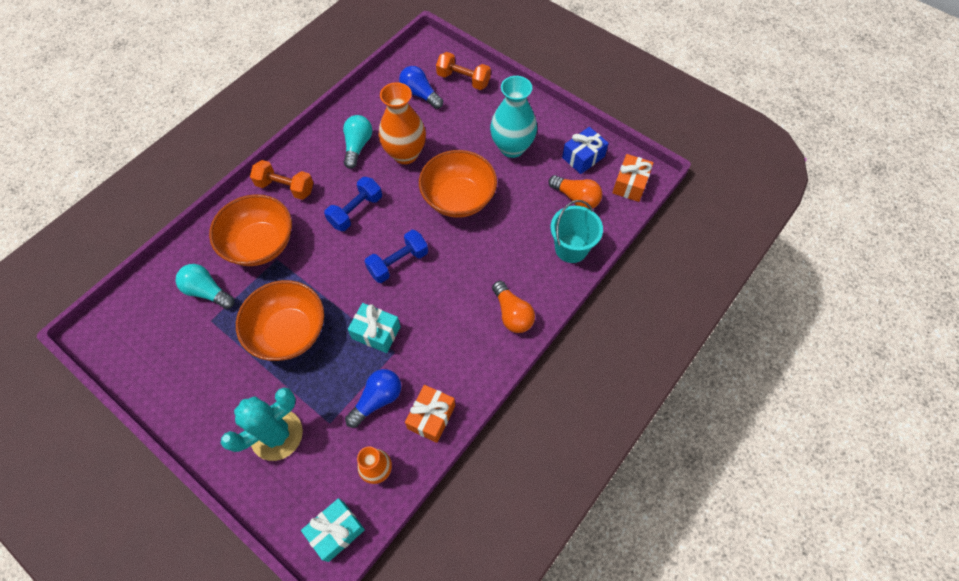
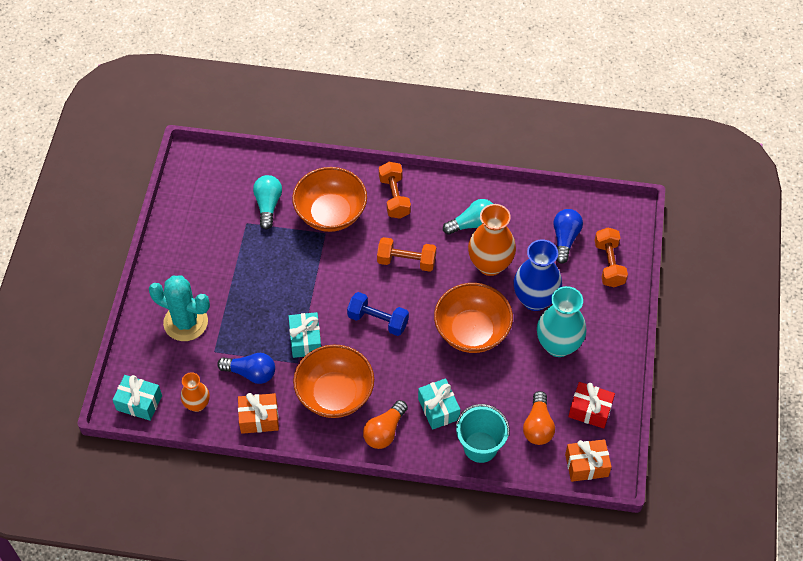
camera: 60 degrees right, 5 degrees down
orange bowl [236,280,324,361] -> orange bowl moved to [293,345,374,418]
blue dumbbell [324,177,382,231] -> orange dumbbell [377,237,436,272]
blue gift [562,127,609,174] -> red gift [568,382,615,429]
none -> turquoise gift [418,378,460,430]
none -> blue vase [514,240,562,311]

